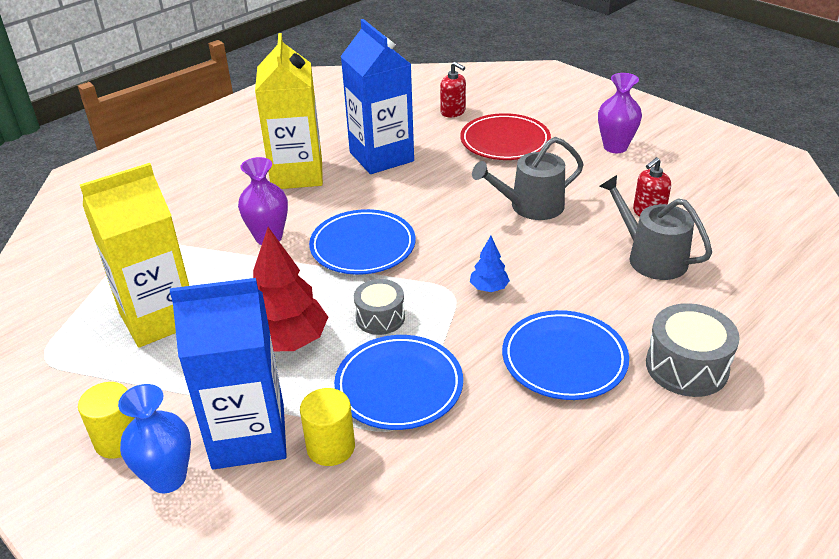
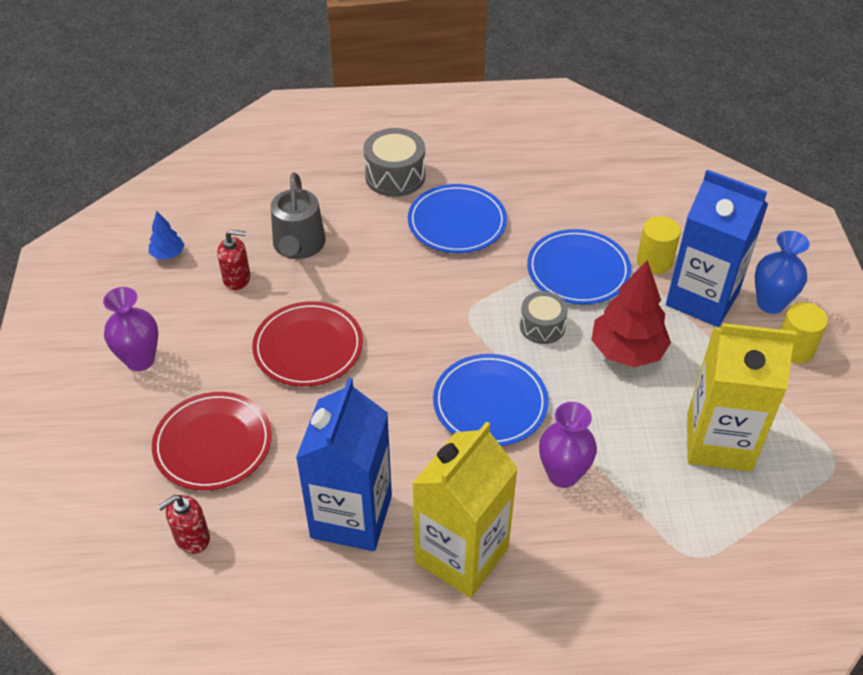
camera: 140 degrees left, 10 degrees up
red soap dispenser [440,62,466,117] -> red soap dispenser turned 120 degrees counterclockwise [158,495,210,554]
blue tree [470,236,510,292] -> blue tree moved to [149,211,185,259]
grey watering can [472,137,584,220] -> red plate [252,301,363,387]

